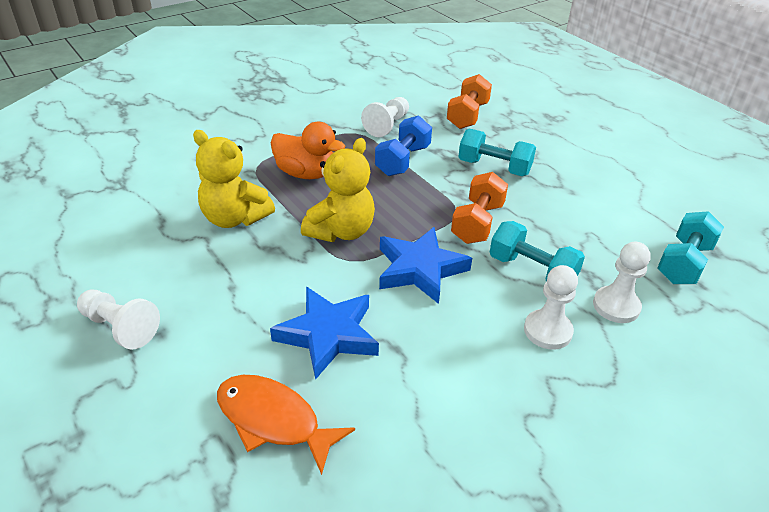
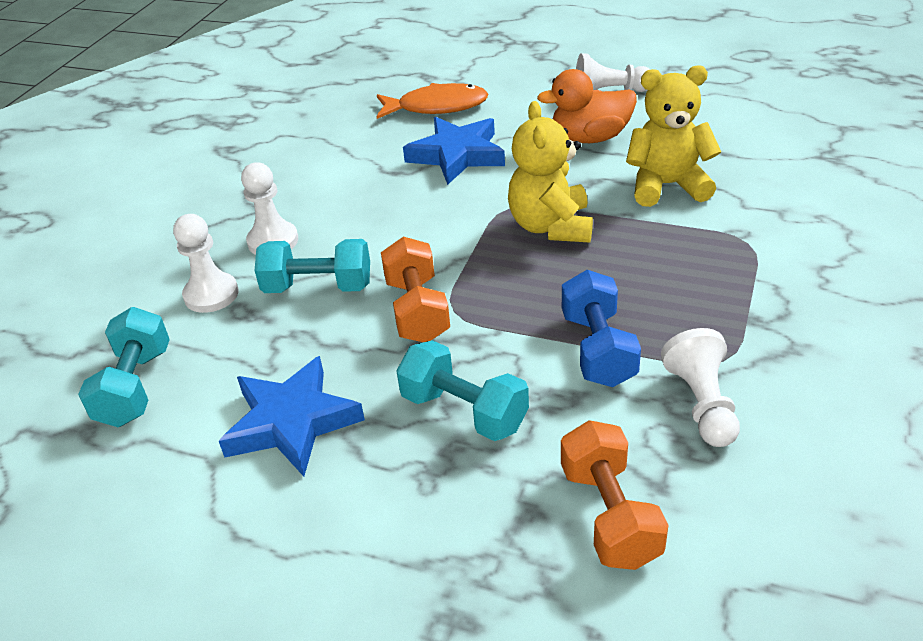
camera: 150 degrees right, 0 degrees up
orange duck [271,122,345,179] -> orange duck moved to [537,69,637,143]
blue star [379,227,472,304] -> blue star moved to [219,356,365,476]
turquoise dumbbell [458,129,536,176] -> turquoise dumbbell turned 45 degrees clockwise [397,340,529,441]

